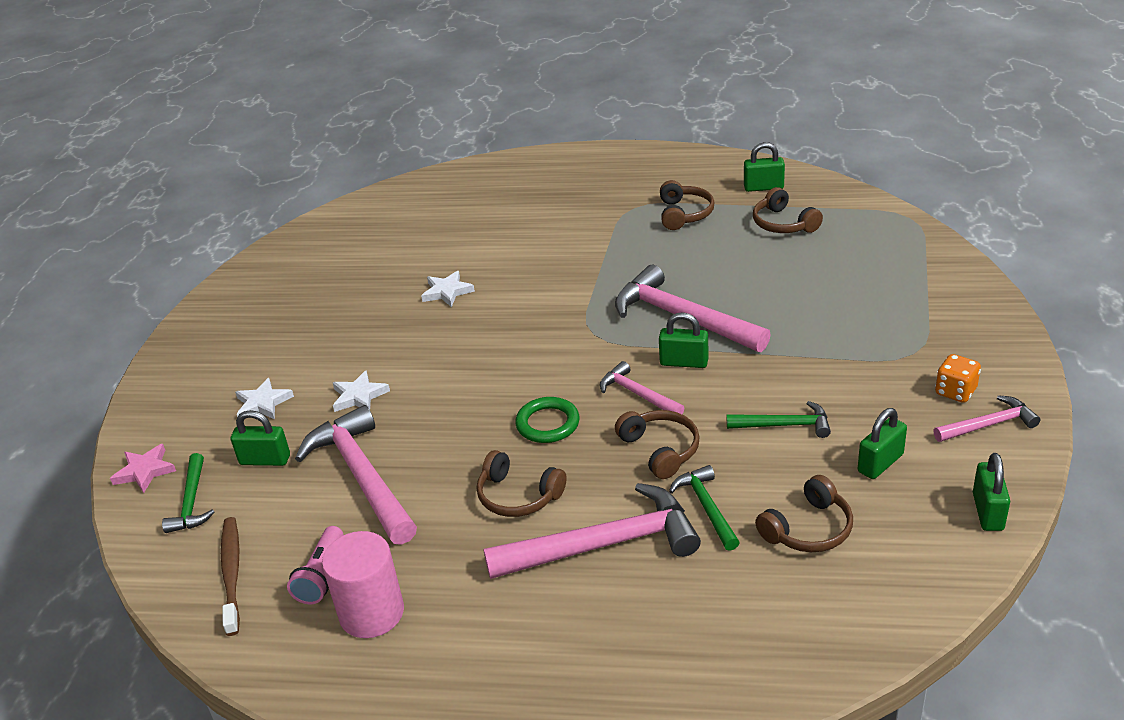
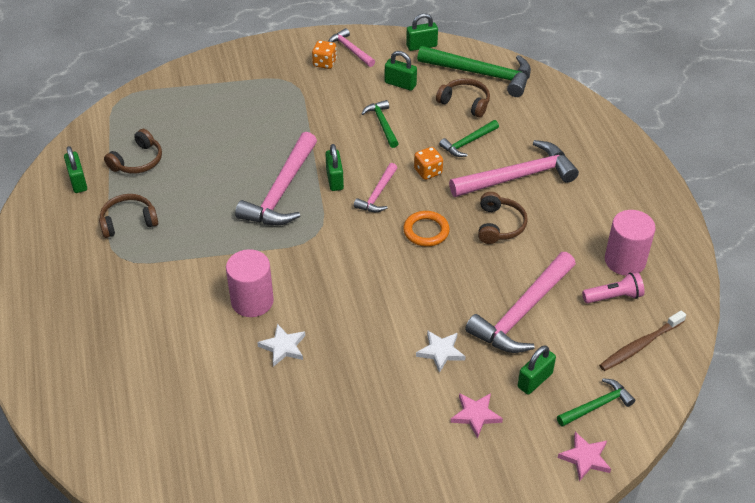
camera: 115 degrees left, 10 degrees up
green padlock [231,410,290,466] -> green padlock turned 60 degrees clockwise [517,345,556,395]
white star [235,378,294,420] -> pink star [451,393,503,439]
pink hammer [483,483,701,579] -> pink hammer turned 105 degrees clockwise [449,140,579,197]
green ring [515,397,580,443] -> orange ring [403,211,450,246]
brown headphones [615,410,700,479] -> orange dice [414,147,443,180]
none -> pink cylinder [226,249,274,317]
none -> green hammer [417,46,531,97]

